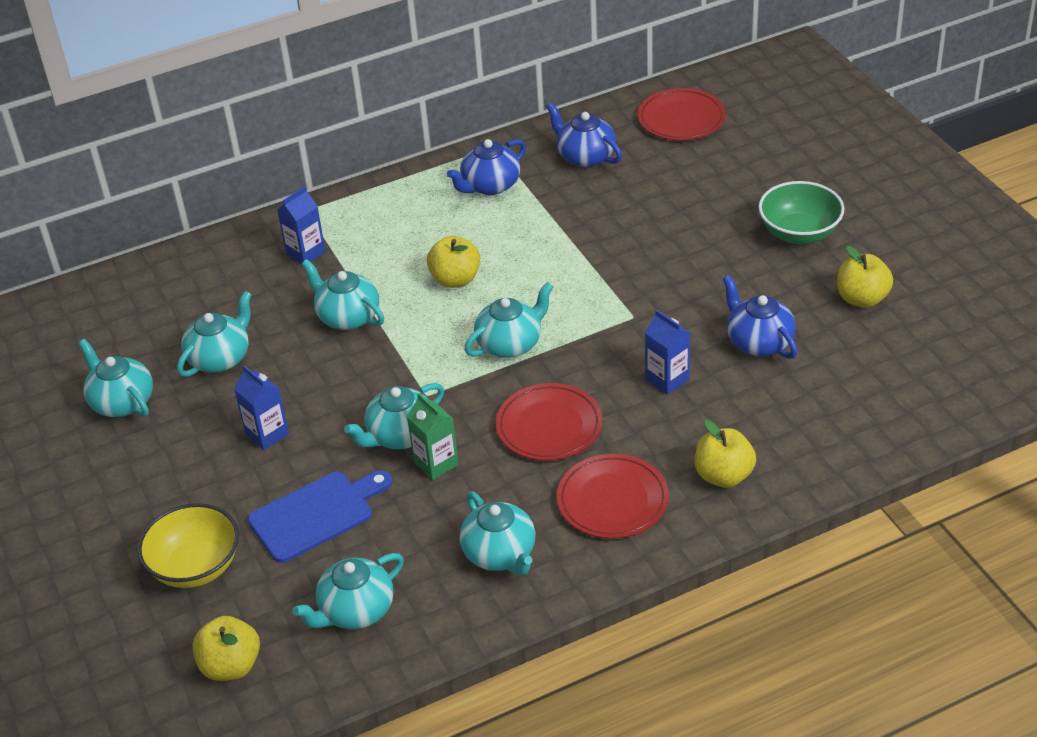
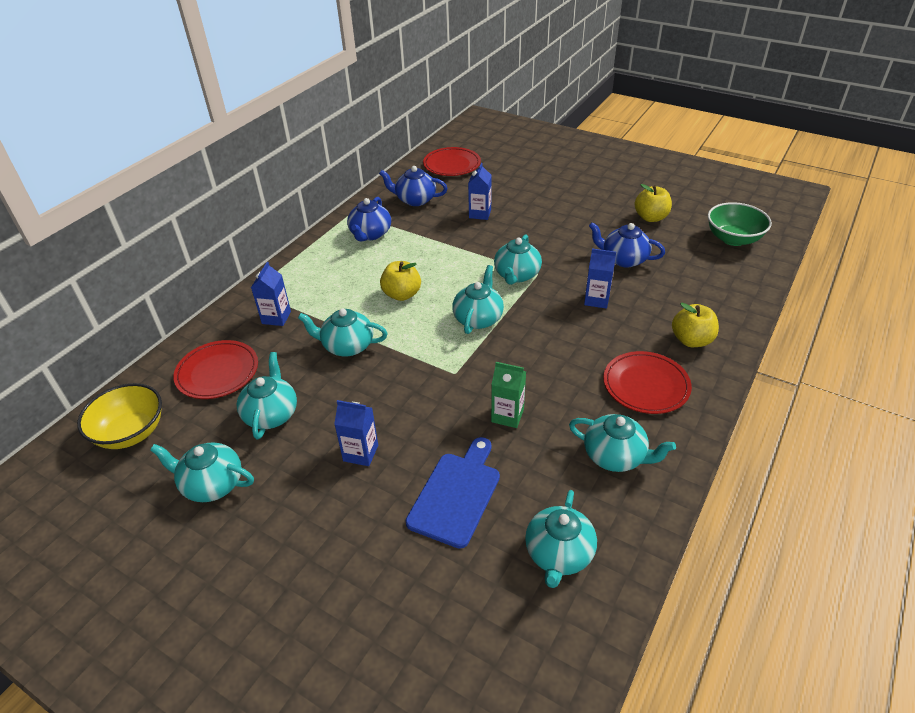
camera: 35 degrees left, 0 degrees up
yellow bowl [138,503,239,588] -> yellow bowl moved to [77,383,162,449]
yellow apple [192,616,260,681] -> none
turquoise teapot [344,383,444,449] -> turquoise teapot moved to [494,234,542,285]
red plate [496,383,603,461] -> red plate moved to [173,340,258,399]
green bowl [759,181,845,244] -> green bowl moved to [708,202,772,246]
none -> blue carton [468,163,492,220]

